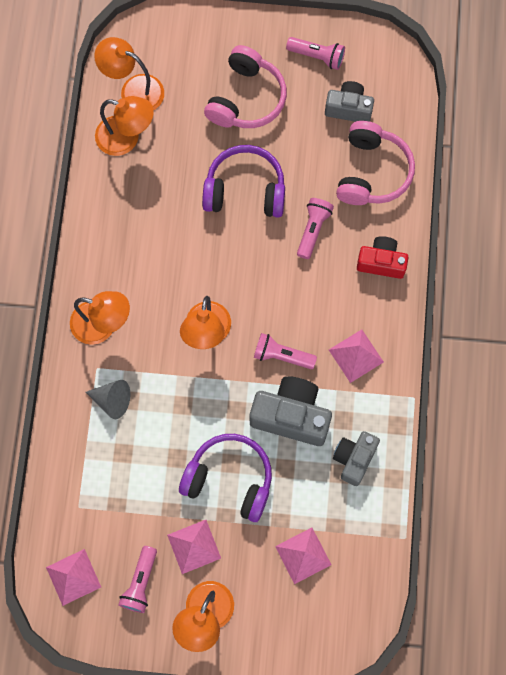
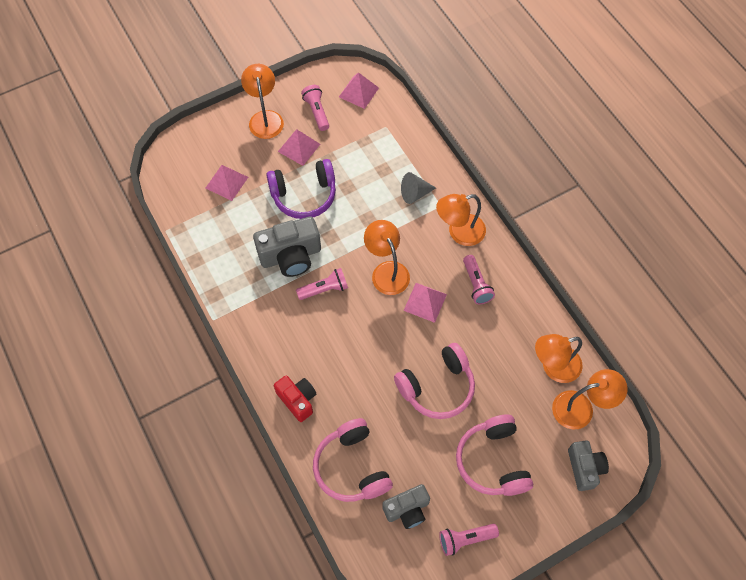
camera: 145 degrees right, 10 degrees down
purple headphones [202,145,285,218] -> pink headphones [394,343,475,419]
pink flashlight [297,198,334,259] -> pink flashlight moved to [463,255,495,304]
pink pyramid [329,329,384,383] -> pink pyramid moved to [403,283,447,323]
grey camera [333,431,380,486] -> grey camera moved to [568,441,609,491]
red camera [357,236,409,279] -> red camera turned 105 degrees counterclockwise [274,376,316,422]

